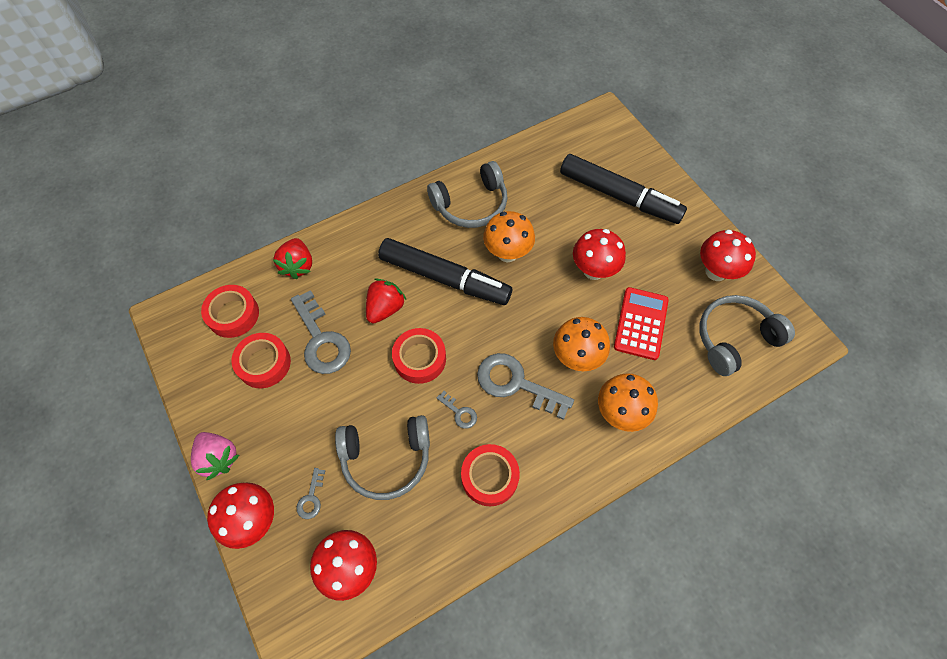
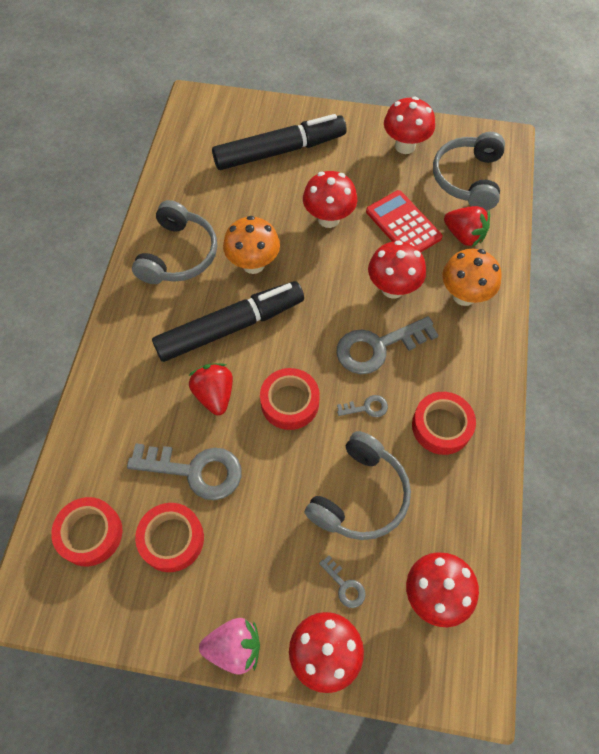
camera: 50 degrees left, 0 degrees up
red strawberry [273,238,312,279] -> red strawberry moved to [444,206,490,248]
orange mushroom [553,317,610,371] -> red mushroom [368,240,426,299]

